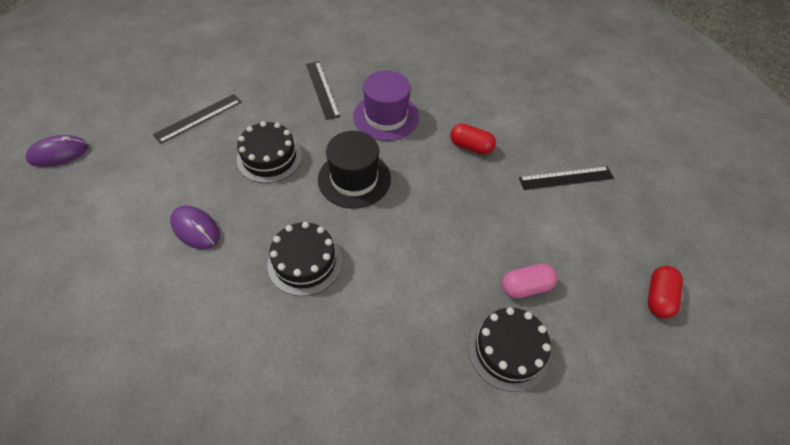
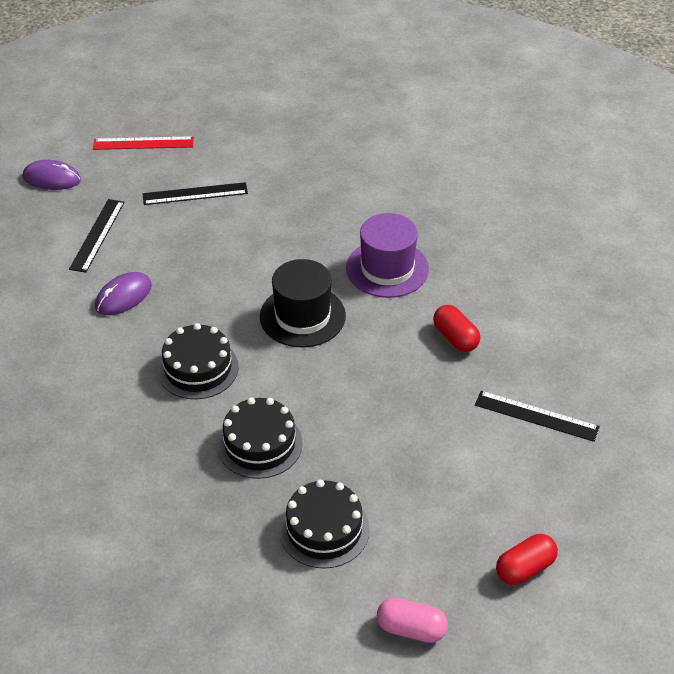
camera: 35 degrees right, 10 degrees down
purple mouse [170,206,220,249] -> purple mouse turned 60 degrees clockwise [95,272,152,315]
black cake [237,121,302,183] -> black cake moved to [217,397,303,479]
black ruler [306,62,340,120] -> black ruler moved to [69,199,125,273]
pink capsule [502,264,558,298] -> pink capsule moved to [377,598,448,643]
none -> red ruler [93,136,194,150]

